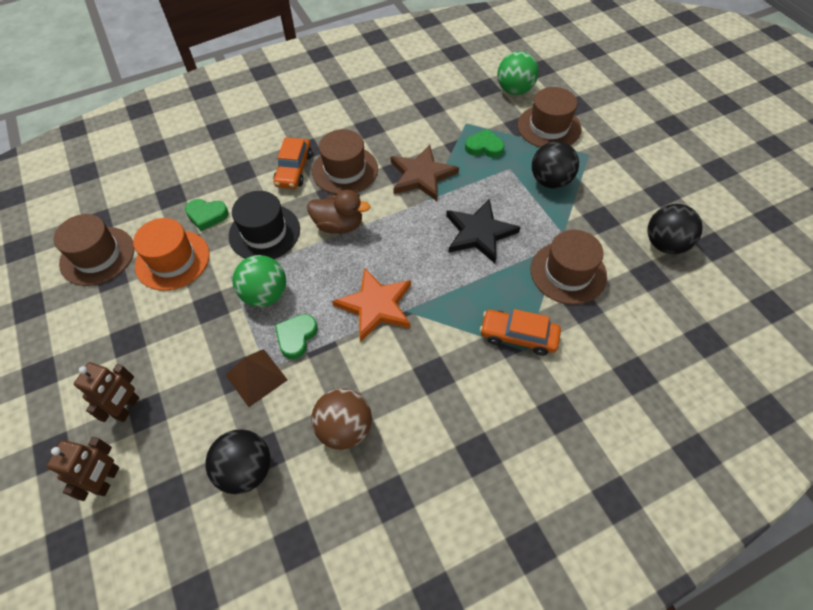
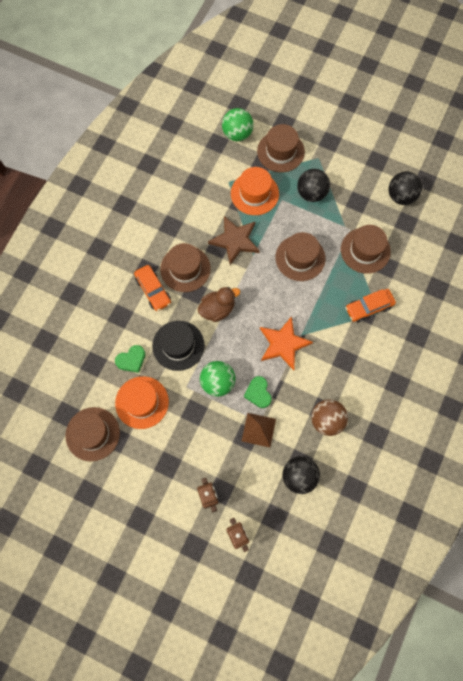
camera: 40 degrees left, 15 degrees up
black star [446,199,520,263] -> brown hat [276,232,326,281]
green heart [465,129,505,158] -> orange hat [231,167,279,215]

